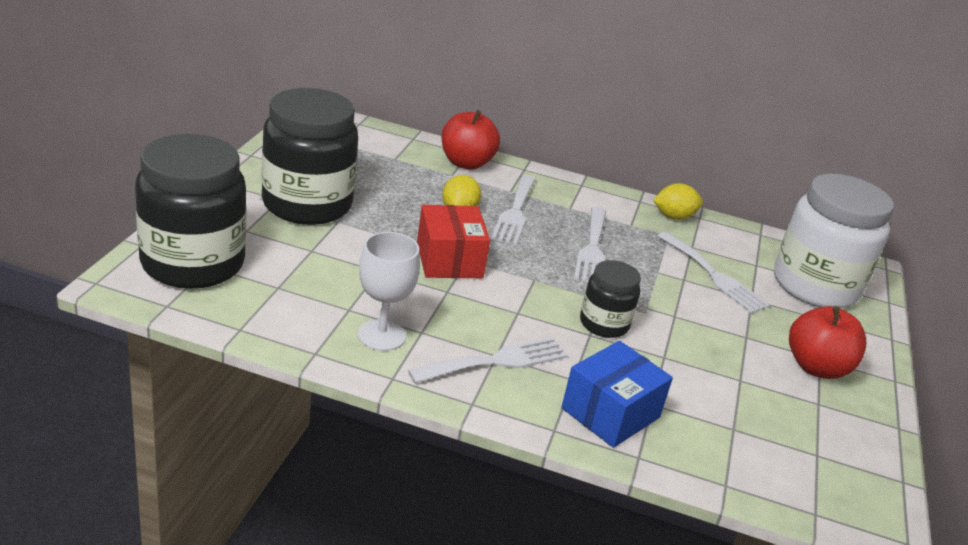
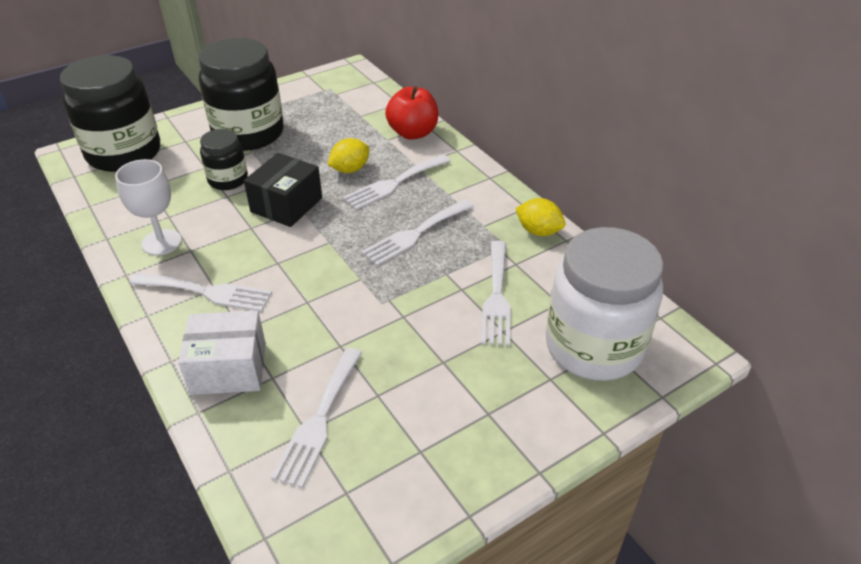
camera: 45 degrees right, 10 degrees up
red box [417,205,490,278] -> black box [244,153,322,227]
blue box [561,341,673,448] -> white box [178,311,266,395]
black jar [580,260,641,338] -> black jar moved to [200,129,248,190]
red apple [789,306,866,379] -> none
none -> white fork [271,348,362,488]

